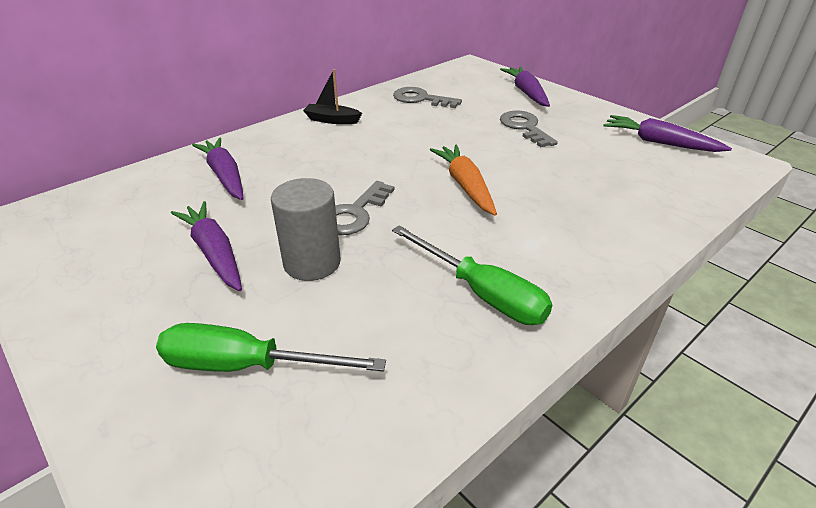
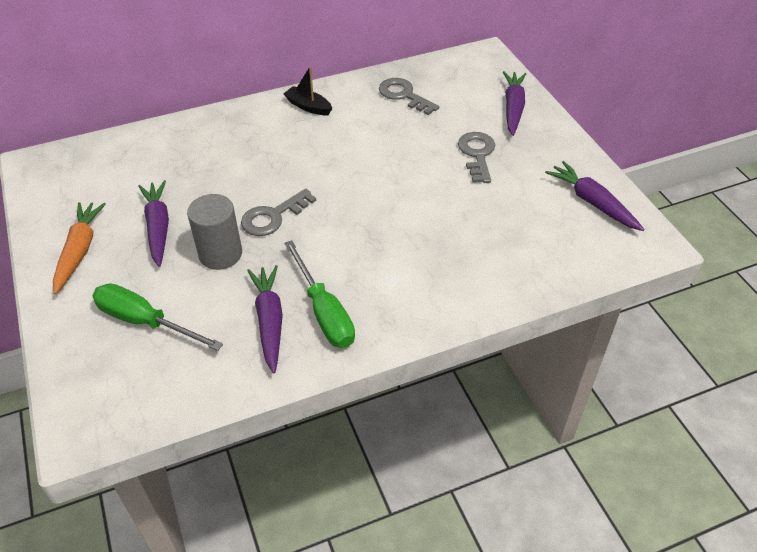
camera: 20 degrees right, 10 degrees up
purple carrot [192,137,244,200] -> purple carrot moved to [247,265,283,373]
orange carrot [430,144,497,216] -> orange carrot moved to [53,202,106,294]

